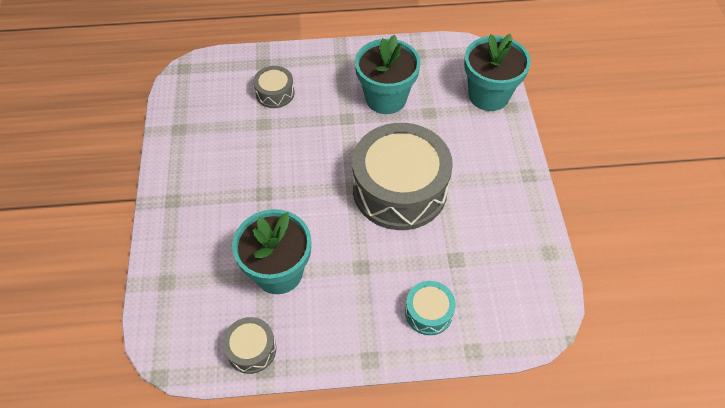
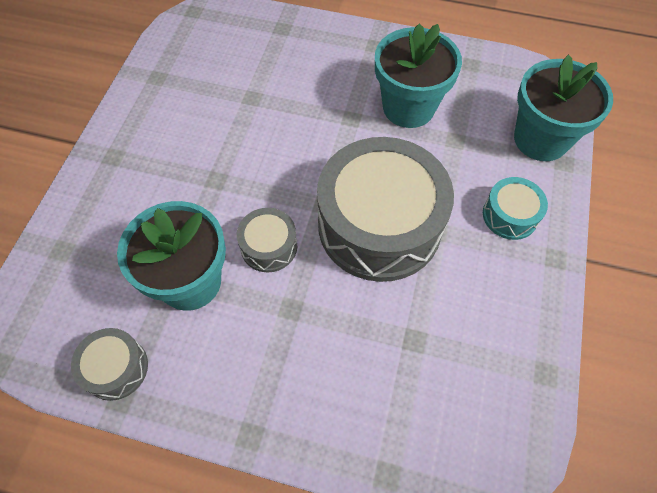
camera: 20 degrees right, 5 degrees up
grey drum [253,66,294,108] -> grey drum moved to [237,208,297,272]
turquoise drum [405,281,456,335] -> turquoise drum moved to [483,177,548,240]

